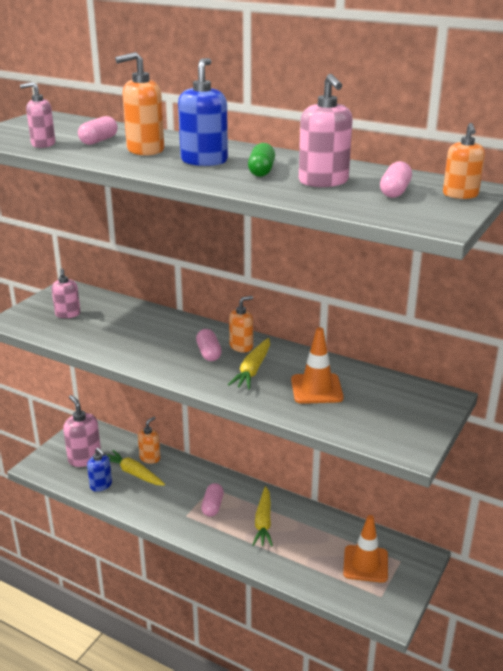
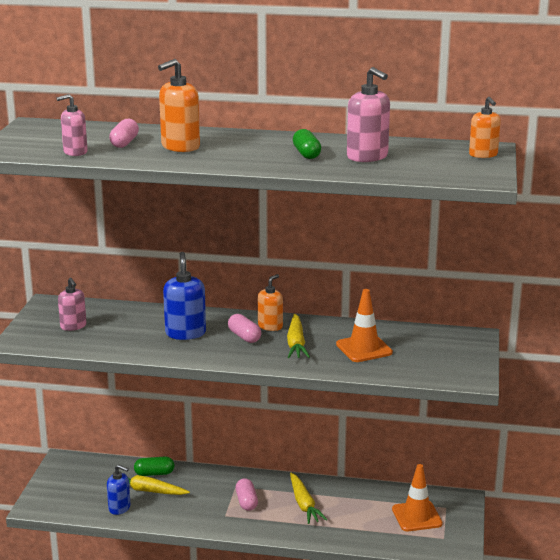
camera: 20 degrees left, 5 degrees down
pink soap dispenser [63,395,101,467] -> none
orange soap dispenser [138,417,160,464] -> green capsule [134,456,174,476]
blue soap dispenser [178,58,228,166] -> blue soap dispenser moved to [163,252,206,340]
pink capsule [380,161,412,198] -> none

